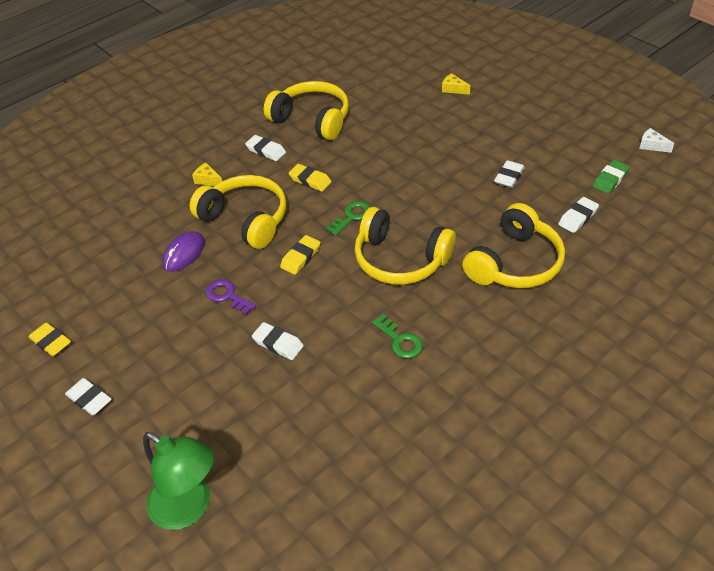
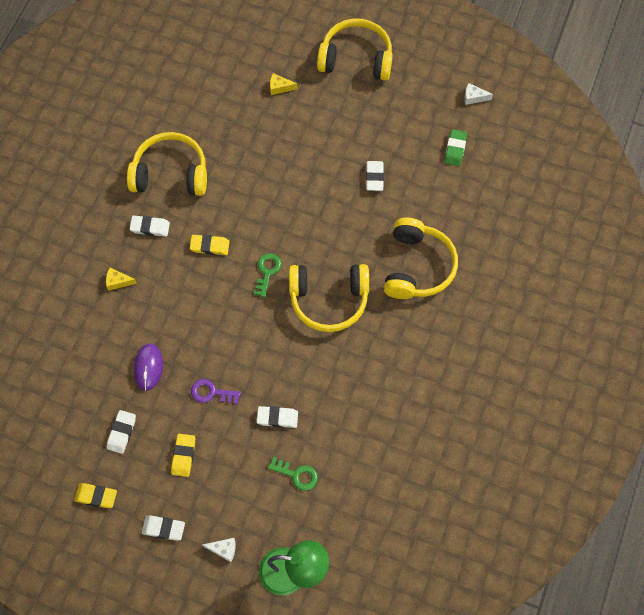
camera: 30 degrees left, 20 degrees up
yellow headphones [189,175,287,249] -> yellow headphones moved to [317,18,393,81]
yellow eraser [280,235,321,275] -> yellow eraser moved to [171,434,195,477]
green key [372,314,423,358] -> green key moved to [268,457,318,491]
white eraser [558,197,599,233] -> white eraser moved to [107,410,136,454]
none -> white cheese [203,538,236,562]

